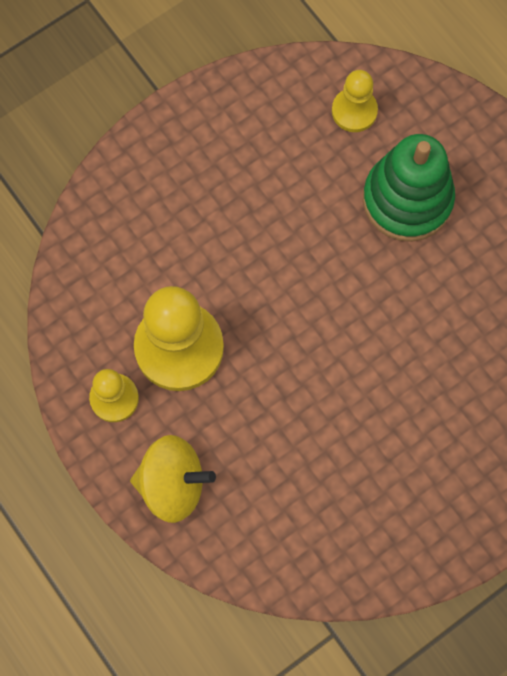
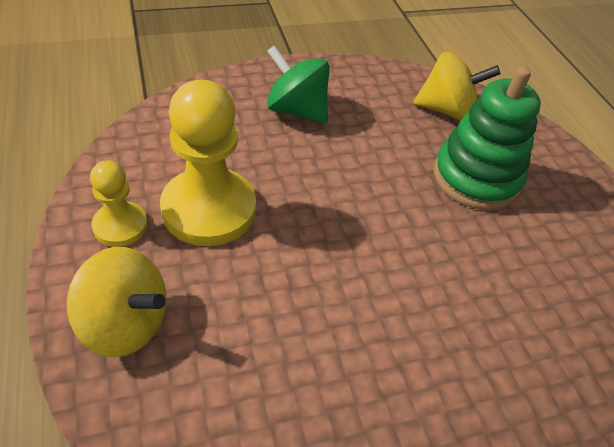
camera: 15 degrees right, 25 degrees down
yellow pawn [332,70,378,132] -> yellow spinning top [413,51,500,120]
none -> green spinning top [267,45,330,124]

